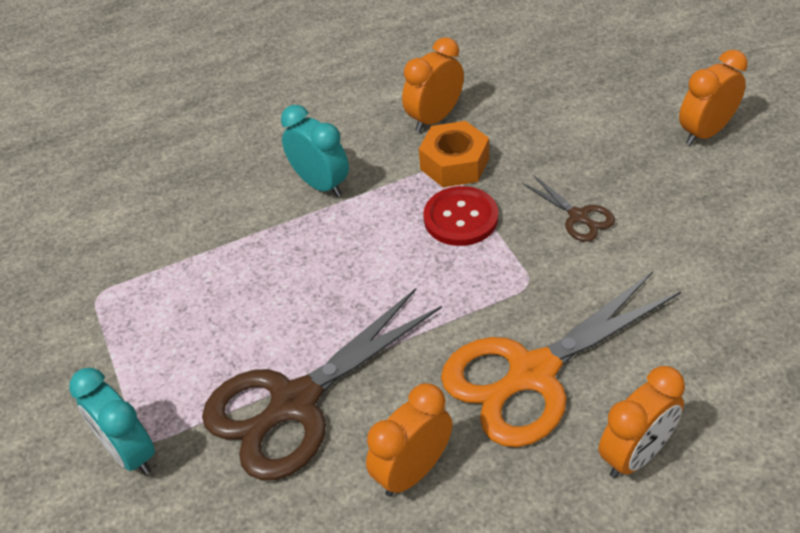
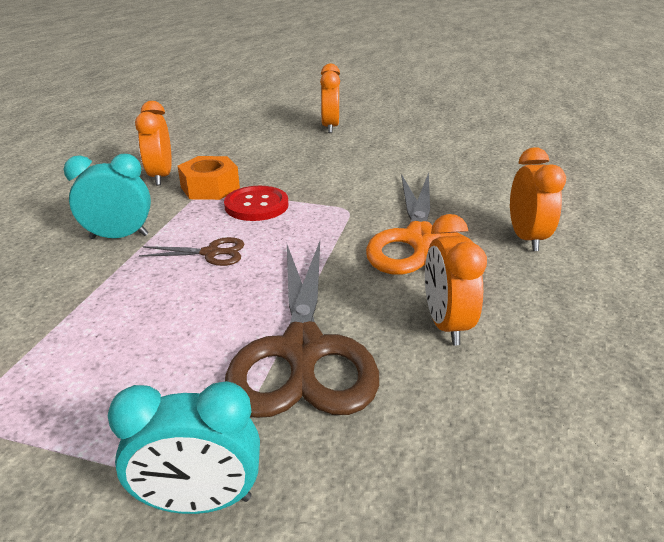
camera: 55 degrees left, 15 degrees down
brown scissors [522,175,615,242] -> brown scissors moved to [139,237,244,266]

